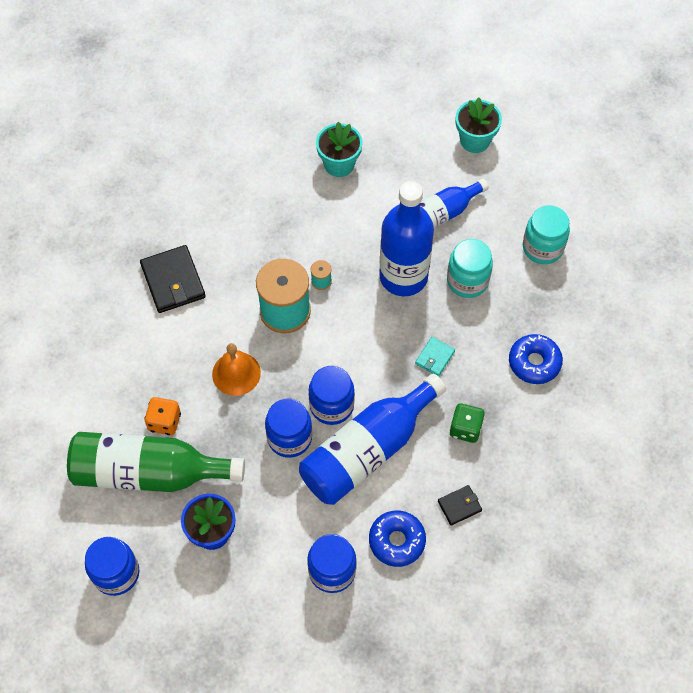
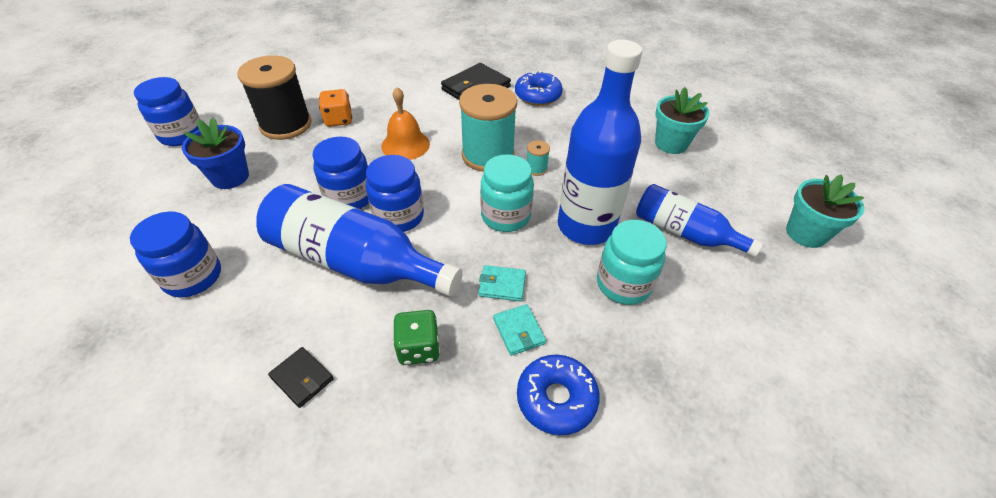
camera: 65 degrees right, 15 degrees down
green bottle [67,432,245,492] -> black spool [238,55,312,140]
blue donut [369,511,426,567] -> blue donut moved to [515,70,563,106]
turquoise jar [523,205,570,264] -> turquoise jar moved to [480,154,534,232]
none -> turquoise wallet [493,304,546,356]

